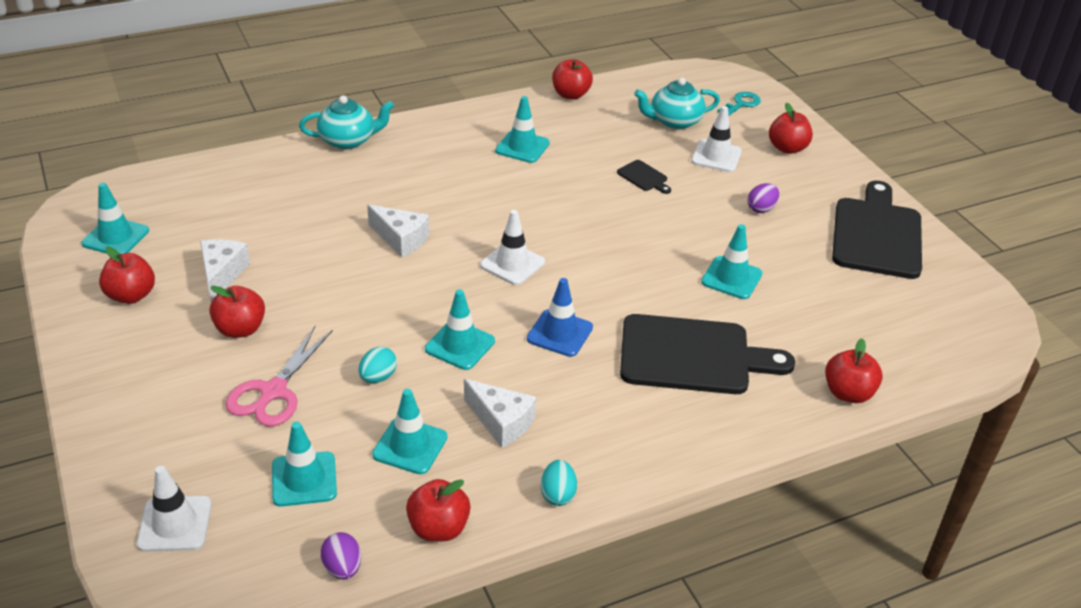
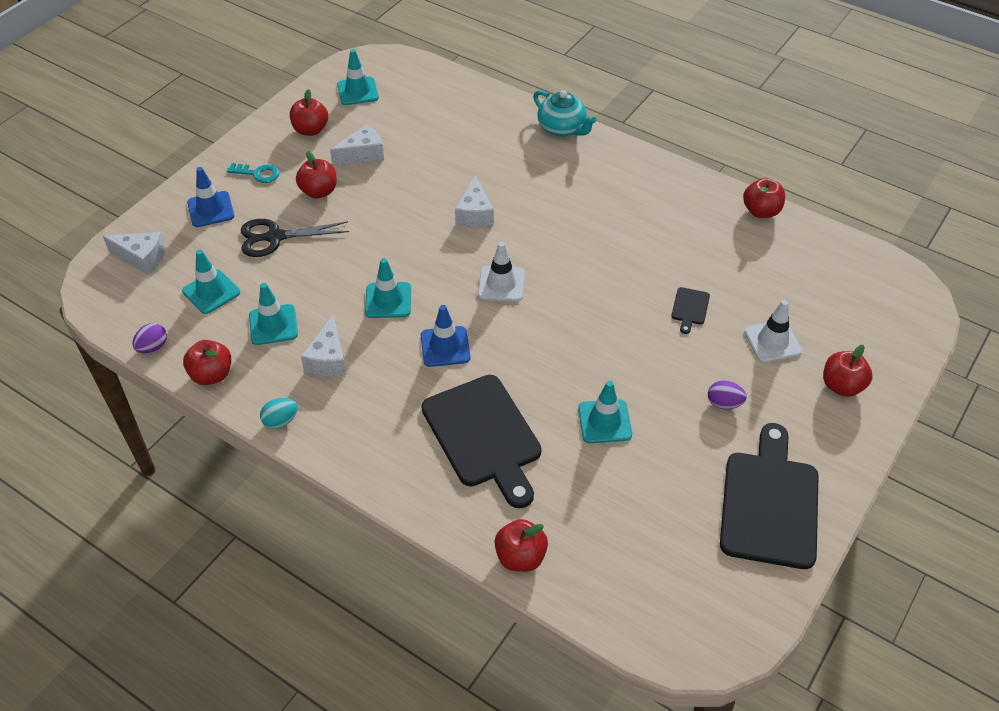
camera: 60 degrees right, 10 degrees up
white traffic cone [136,466,212,552] -> white cheese [103,232,165,275]
pink scissors [225,326,333,426] -> black scissors [241,219,349,257]
turquoise egg [359,347,397,383] -> none
turquoise traffic cone [495,96,550,163] -> none
turquoise teapot [634,77,720,129] -> none
turquoise key [717,92,761,115] -> turquoise key moved to [227,163,280,183]
black cutting board [832,181,922,279] -> black cutting board turned 60 degrees counterclockwise [720,423,819,569]
none -> blue traffic cone [187,167,234,227]

